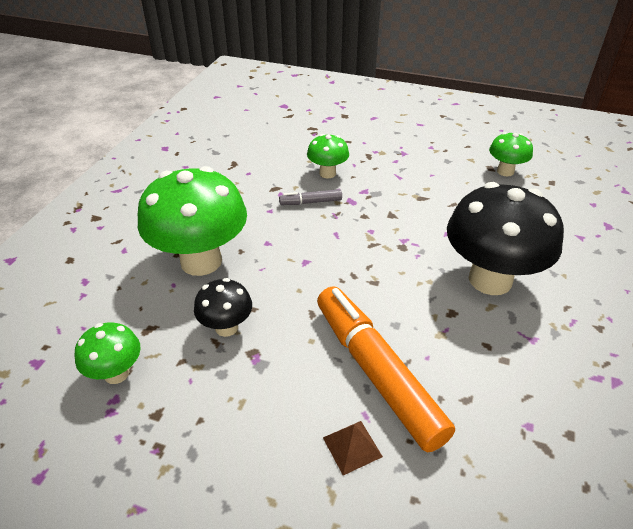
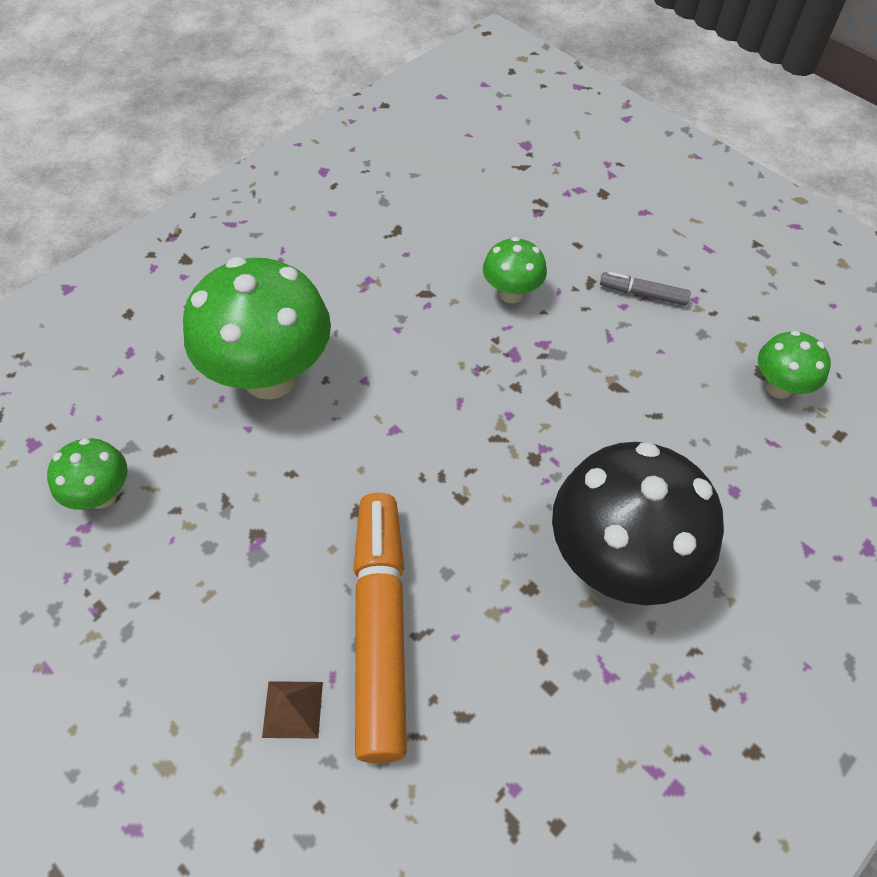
camera: 25 degrees right, 15 degrees up
black mushroom [194,278,252,337] -> none
grey marker [279,189,342,205] -> grey marker moved to [600,272,691,306]

